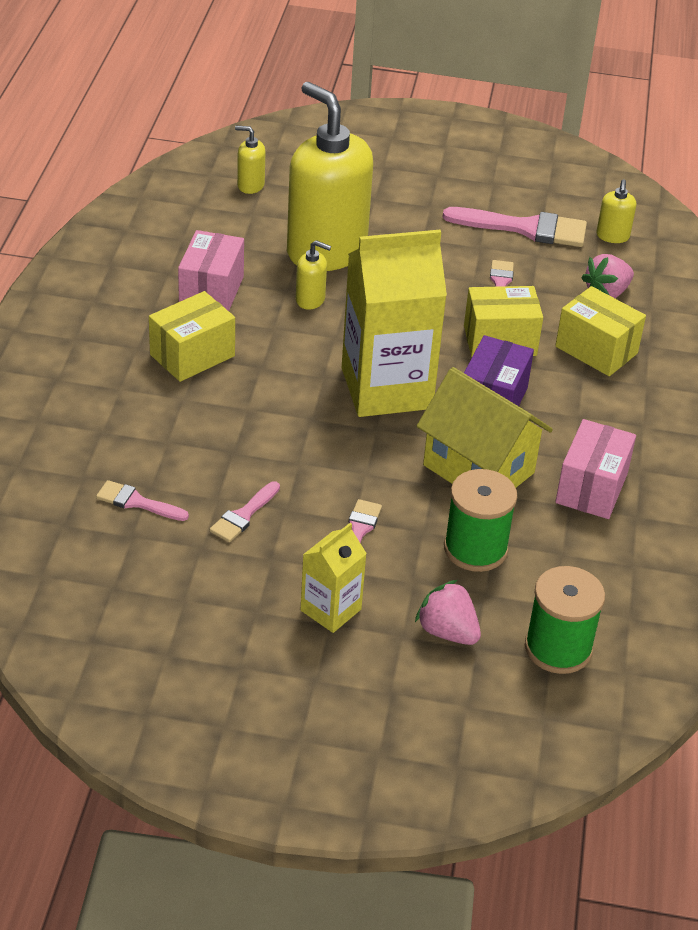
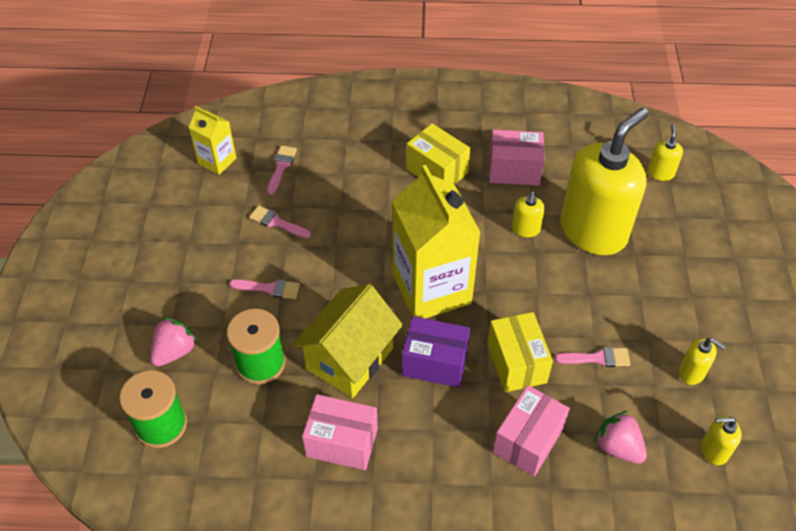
camera: 85 degrees right, 10 degrees up
yellow carton [301,523,367,633] -> yellow carton moved to [189,106,236,175]
pink brush [442,207,587,247] -> yellow soap dispenser [679,338,726,385]
yellow box [555,286,646,376] -> pink box [493,385,570,476]

